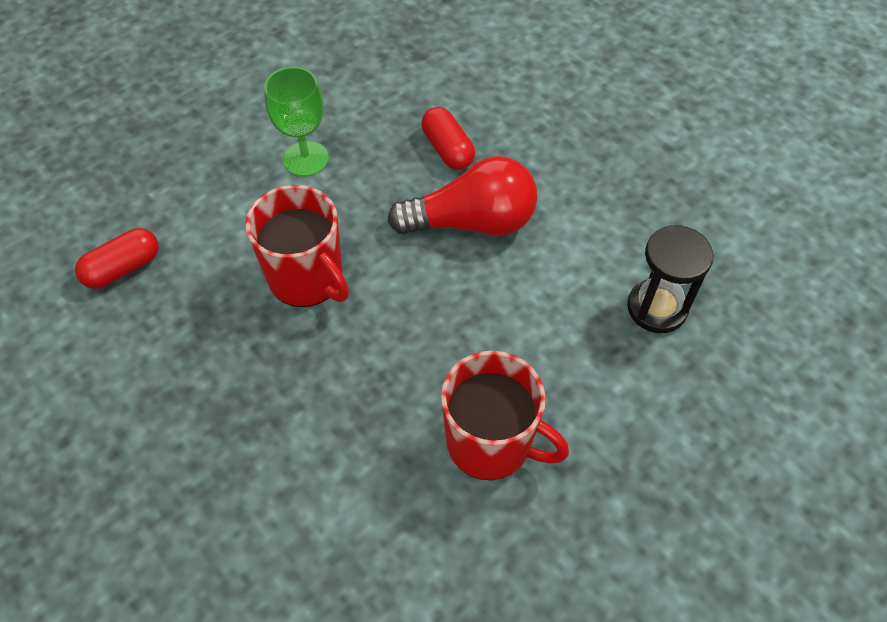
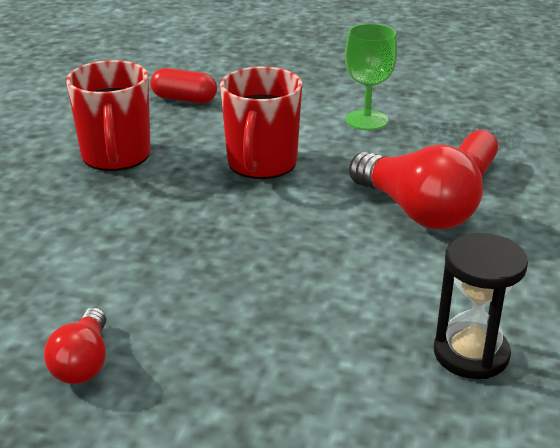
camera: 55 degrees right, 25 degrees down
red mug [441,351,569,480] -> red mug moved to [66,60,151,171]
none -> red light bulb [44,307,106,384]

